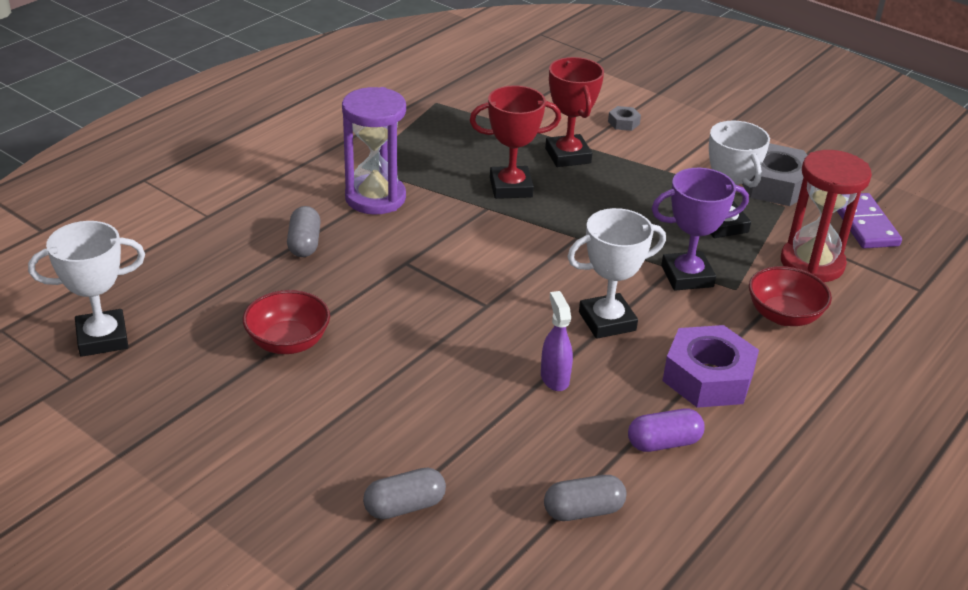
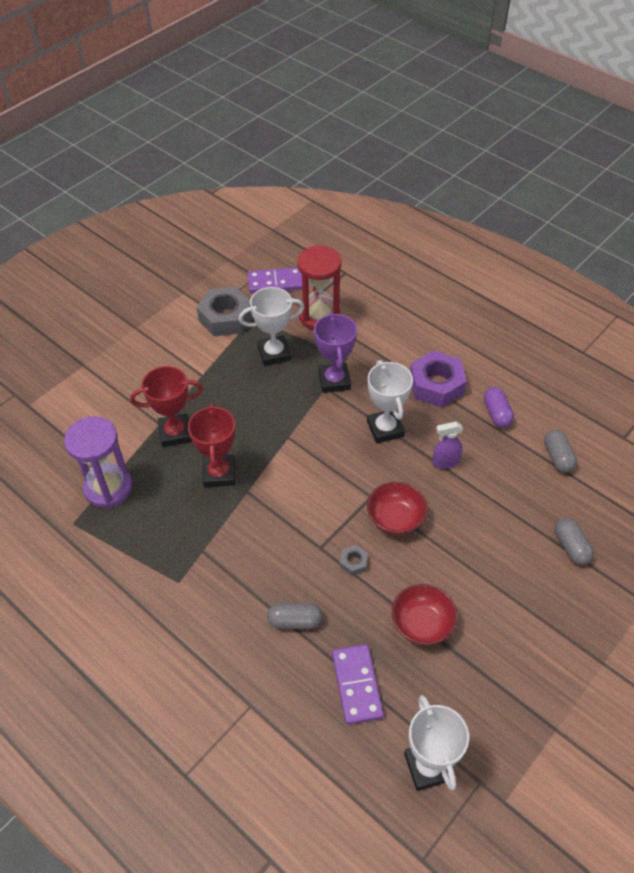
camera: 85 degrees left, 15 degrees up
purple hourglass [342,87,406,215] -> purple hourglass moved to [64,416,132,508]
grey nut [608,106,641,131] -> grey nut moved to [340,545,368,576]
red bowl [749,266,832,326] -> red bowl moved to [367,482,428,535]
none -> purple domino [332,644,384,725]

